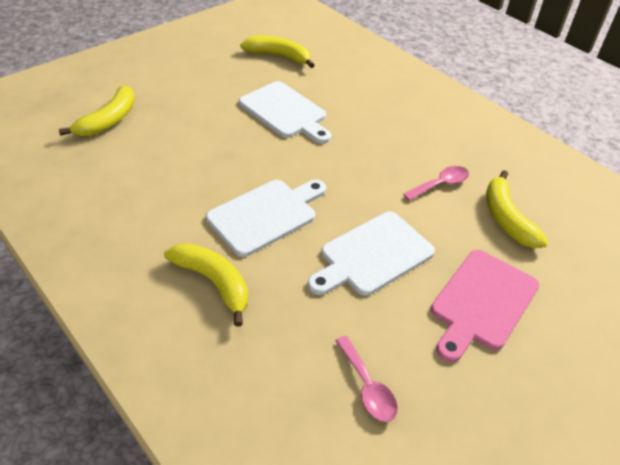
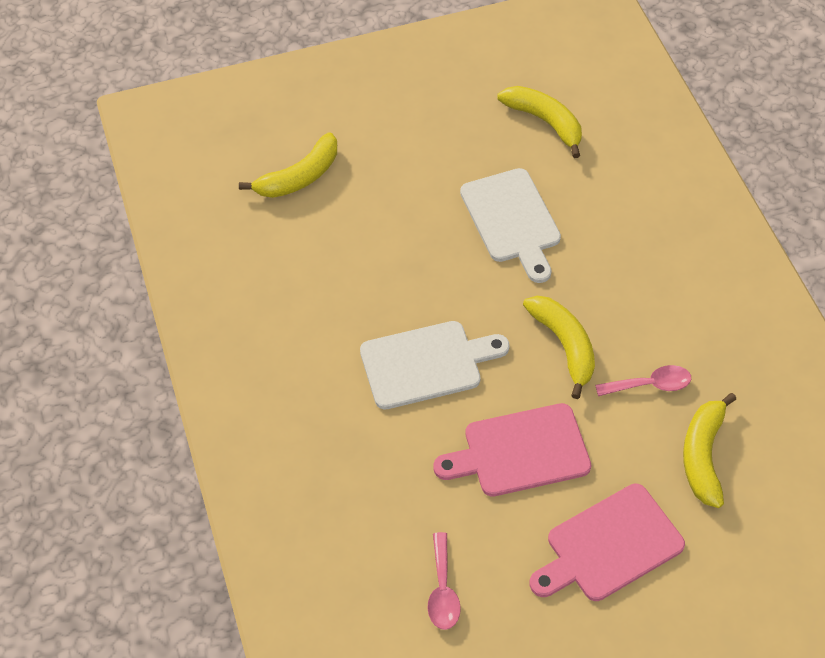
camera: 25 degrees right, 10 degrees up
yellow banana [164,243,248,327] -> yellow banana moved to [523,296,595,399]
white cutting board [308,212,435,296] -> pink cutting board [433,403,591,497]

